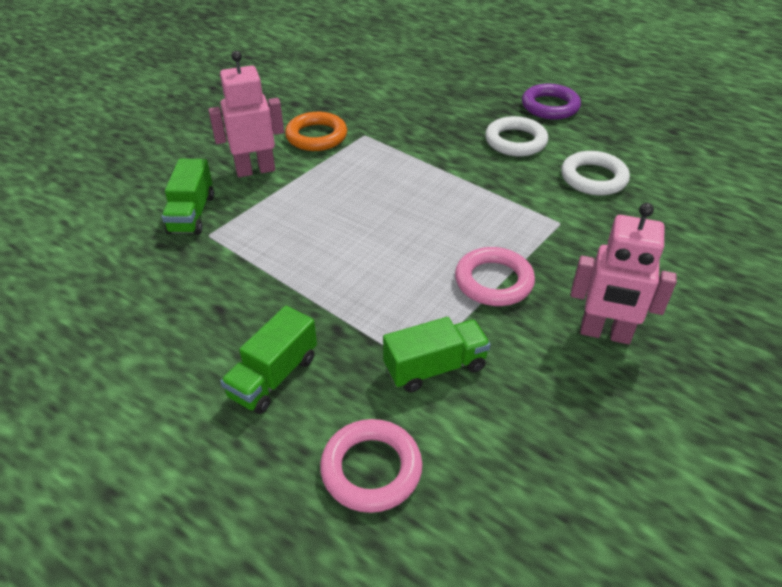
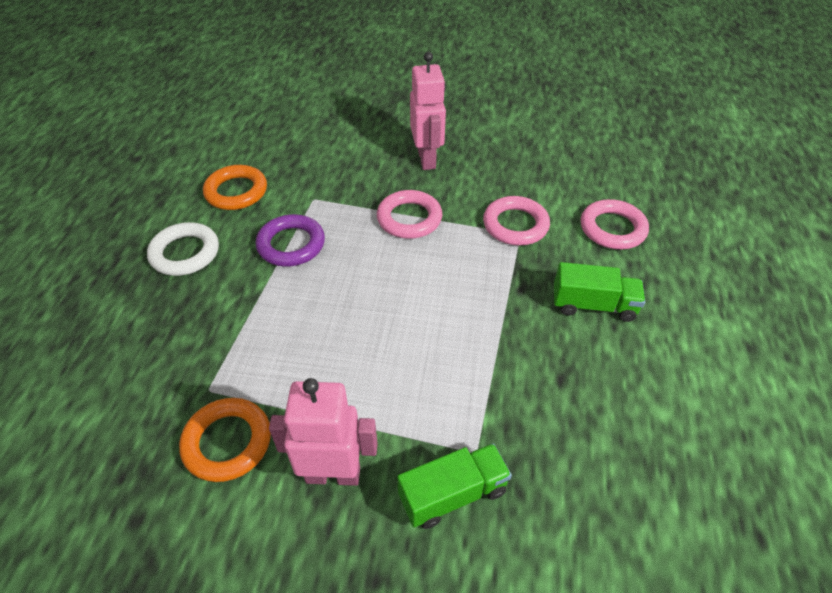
camera: 115 degrees left, 5 degrees up
pink robot [208,51,284,177] -> pink robot turned 135 degrees clockwise [269,378,378,486]
green truck [383,317,491,392] -> pink ring [483,196,550,245]
purple ring [522,84,581,119] -> purple ring moved to [256,214,325,267]
white ring [561,151,630,195] -> orange ring [203,165,267,210]

